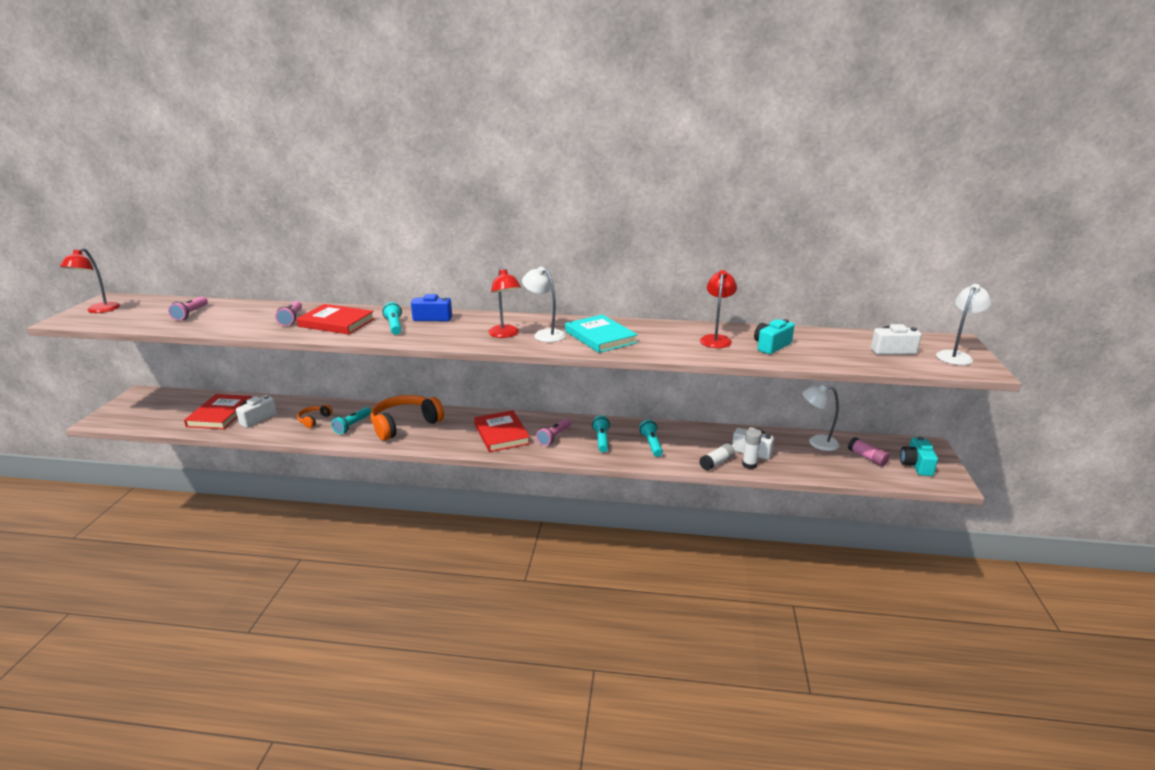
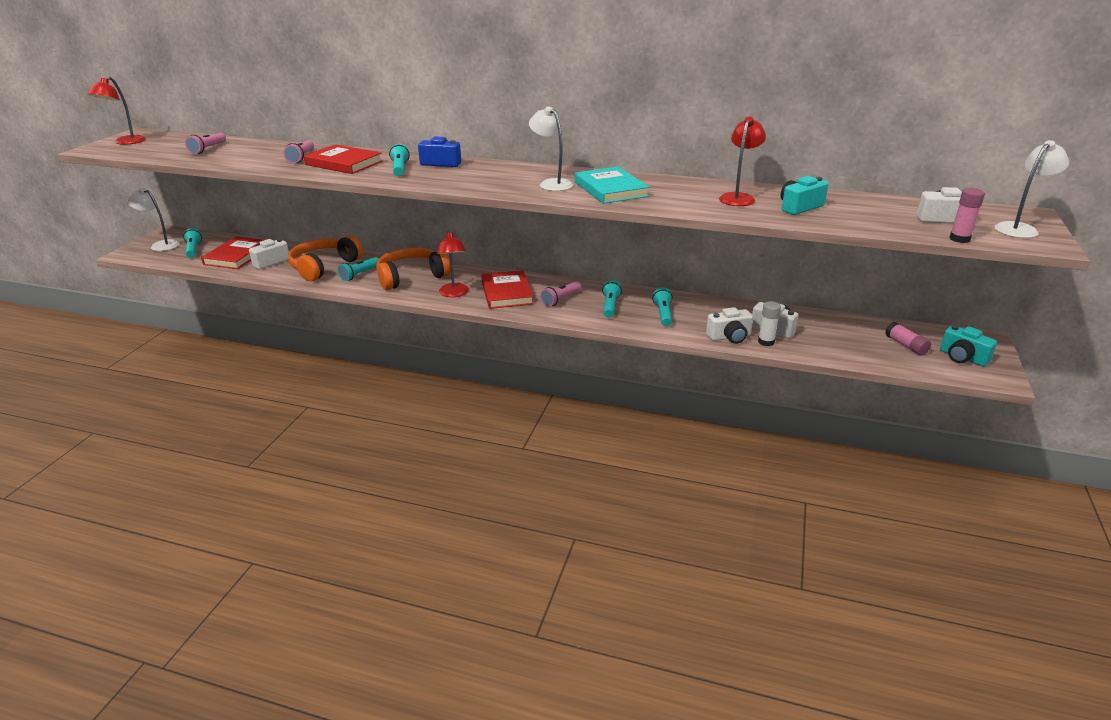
camera: 10 degrees right, 5 degrees up
orange headphones [297,404,333,428] -> orange headphones [288,235,363,281], size x2.09
red lamp [488,268,521,338] -> red lamp moved to [437,230,469,297]
white glue stick [699,443,735,470] -> white camera [706,307,753,344]
white lamp [802,384,840,451] -> white lamp moved to [128,188,179,251]
turquoise camera [900,436,938,476] -> turquoise camera turned 60 degrees counterclockwise [940,325,997,367]
none -> turquoise flashlight [183,228,202,258]
none -> pink glue stick [949,188,985,243]

